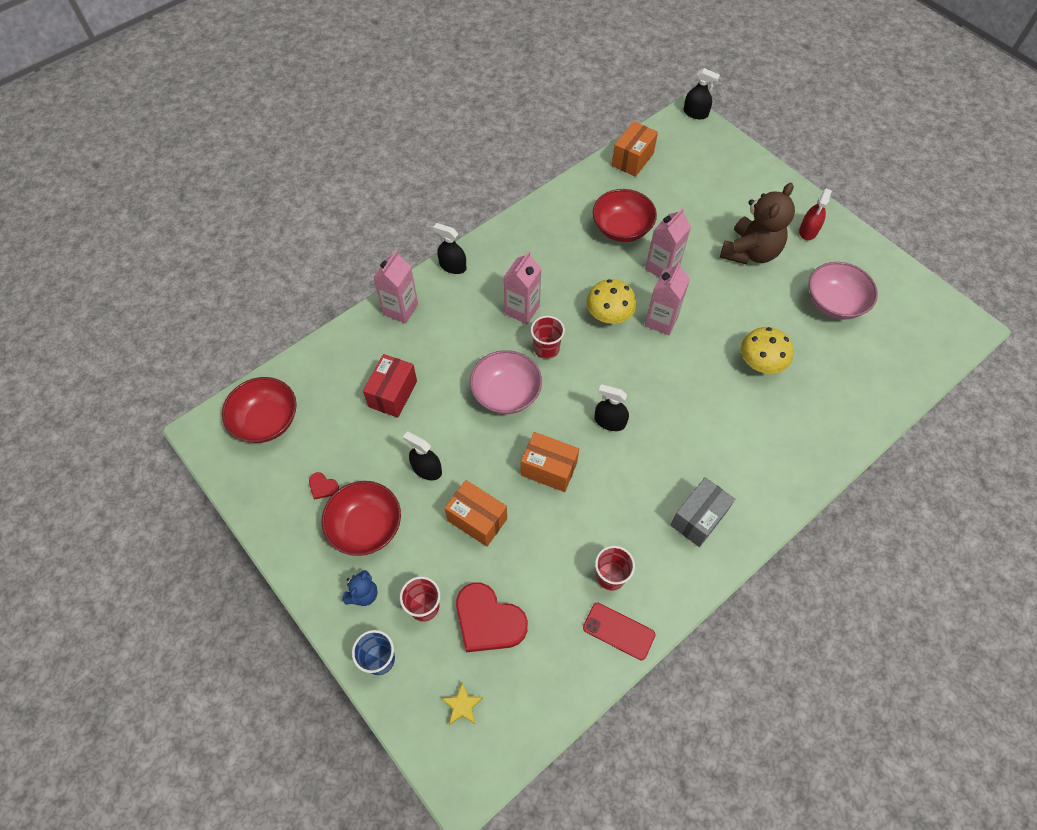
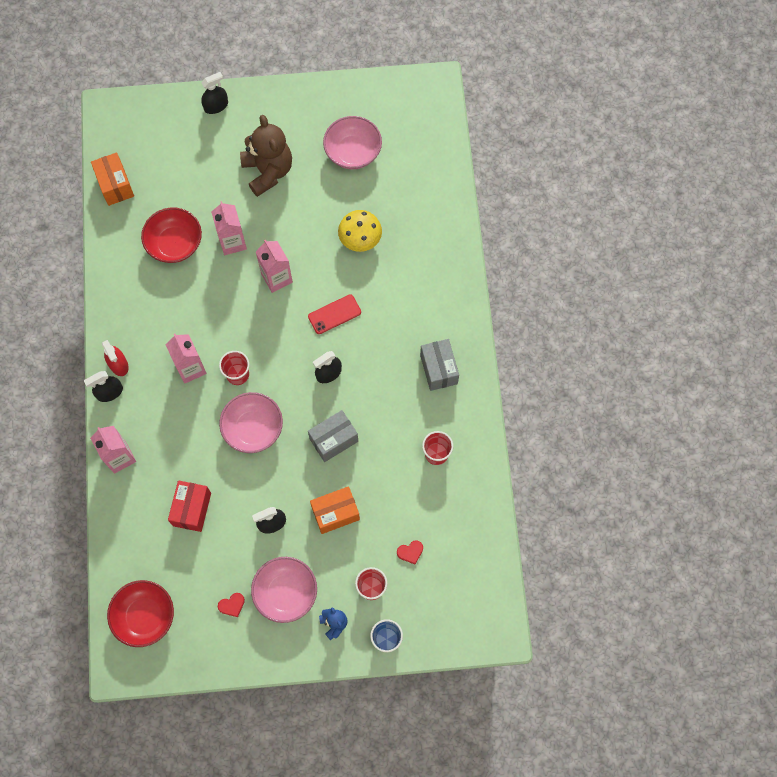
camera: 55 degrees left, 10 degrees up
red bowl [322,481,401,556] -> pink bowl [251,557,317,623]
red box [363,354,417,418] -> red box turned 45 degrees clockwise [168,481,211,532]
yellow star [441,682,483,725] -> none
red heart [456,583,528,652] -> red heart [397,540,423,564], size x0.44
orange box [521,432,579,492] -> grey box [308,410,358,462]
red phone [583,603,655,660] -> red phone moved to [308,295,361,334]
yellow mushroom [586,279,636,324] -> none
black spray bottle [683,68,720,119] -> black spray bottle moved to [201,72,228,114]
red spray bottle [799,189,832,240] -> red spray bottle moved to [102,340,129,376]

